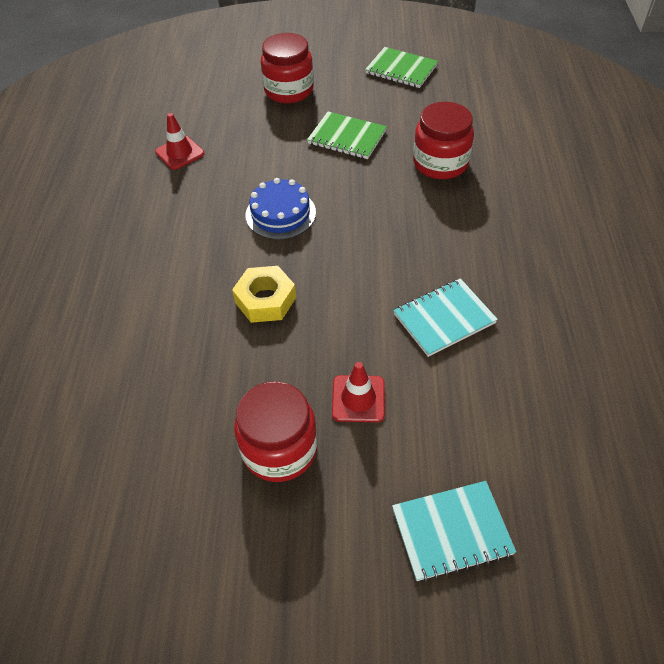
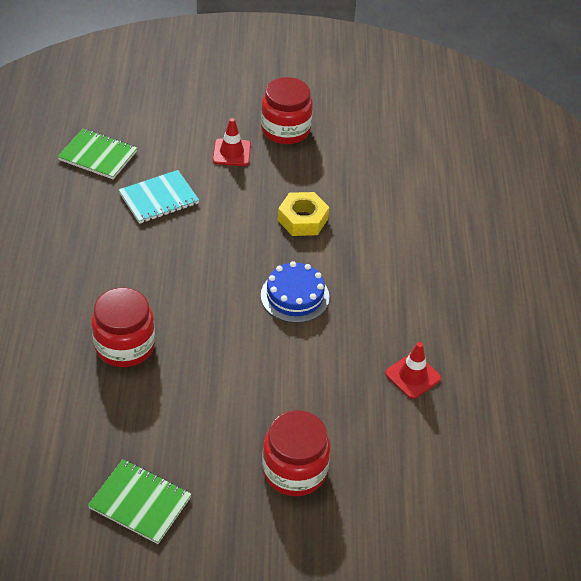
camera: 175 degrees right, 5 degrees down
green notebook [307,112,387,159] -> green notebook moved to [58,129,137,179]
turquoise notebook [392,481,516,582] -> none

